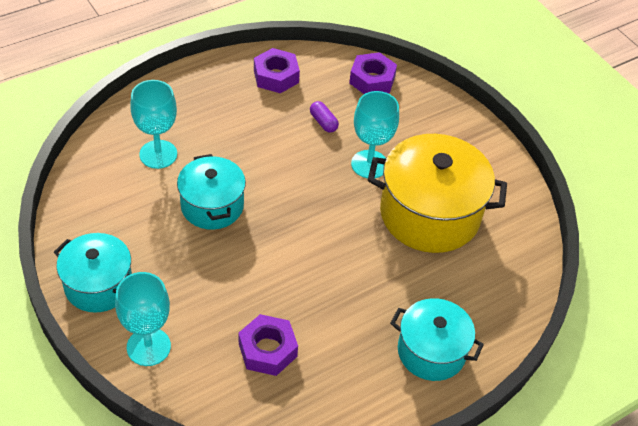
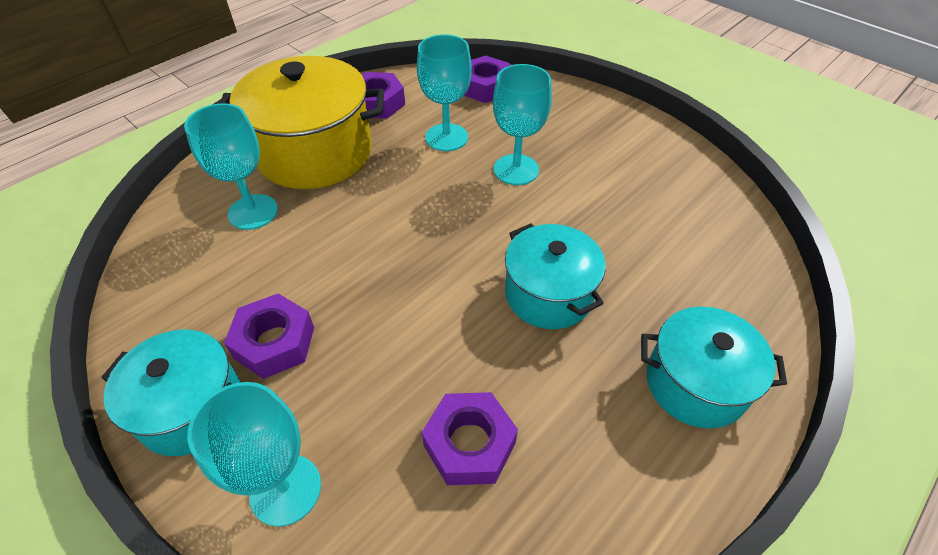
camera: 10 degrees left, 0 degrees up
turquoise pot [177,154,246,230] -> turquoise pot moved to [505,223,606,329]
purple capsule [310,101,339,133] -> turquoise goblet [417,34,472,151]
yellow pot [368,134,507,253] -> yellow pot moved to [220,56,384,189]
none -> purple nut [224,293,314,379]

